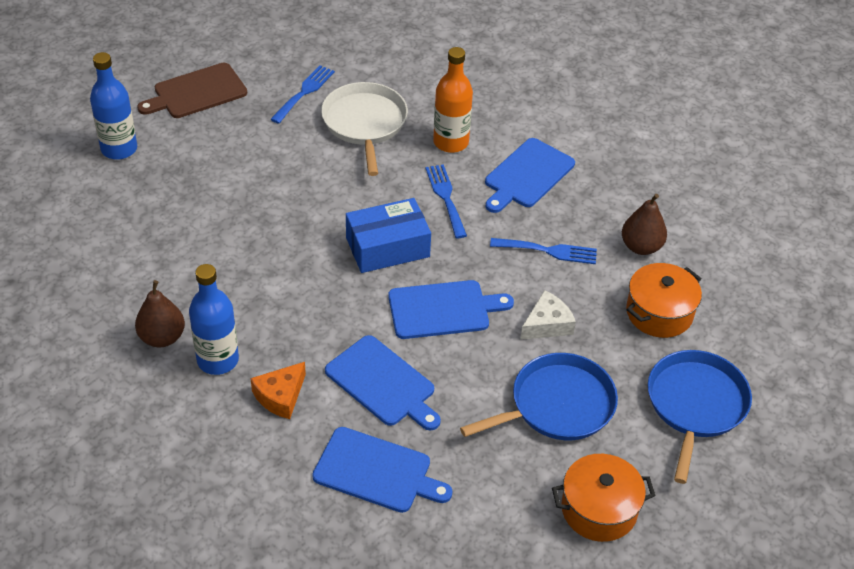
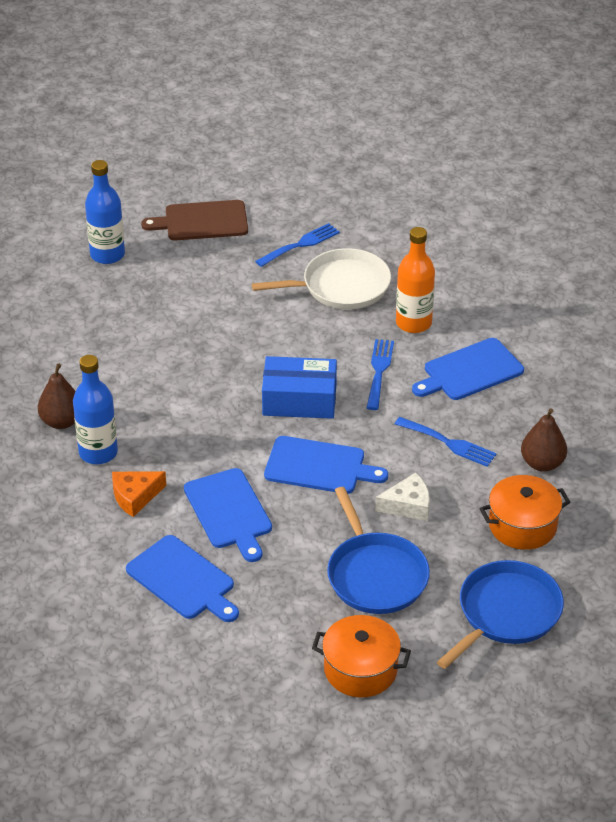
camera: 25 degrees right, 5 degrees down
white pan [321,82,408,176] -> white pan turned 60 degrees clockwise [252,248,391,309]
blue pan [460,353,618,440] -> blue pan turned 75 degrees clockwise [327,487,430,614]

